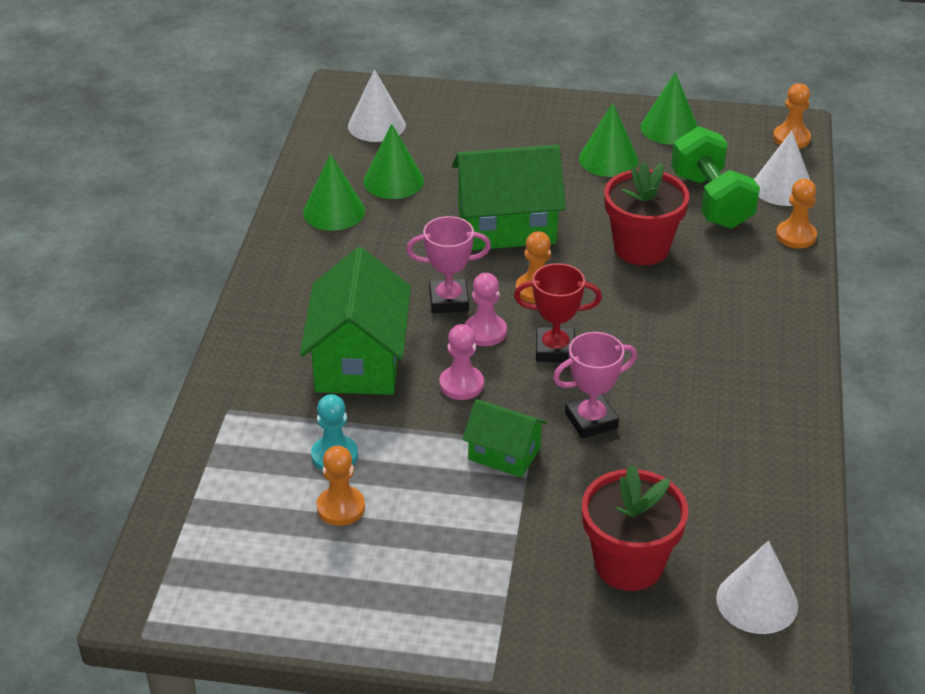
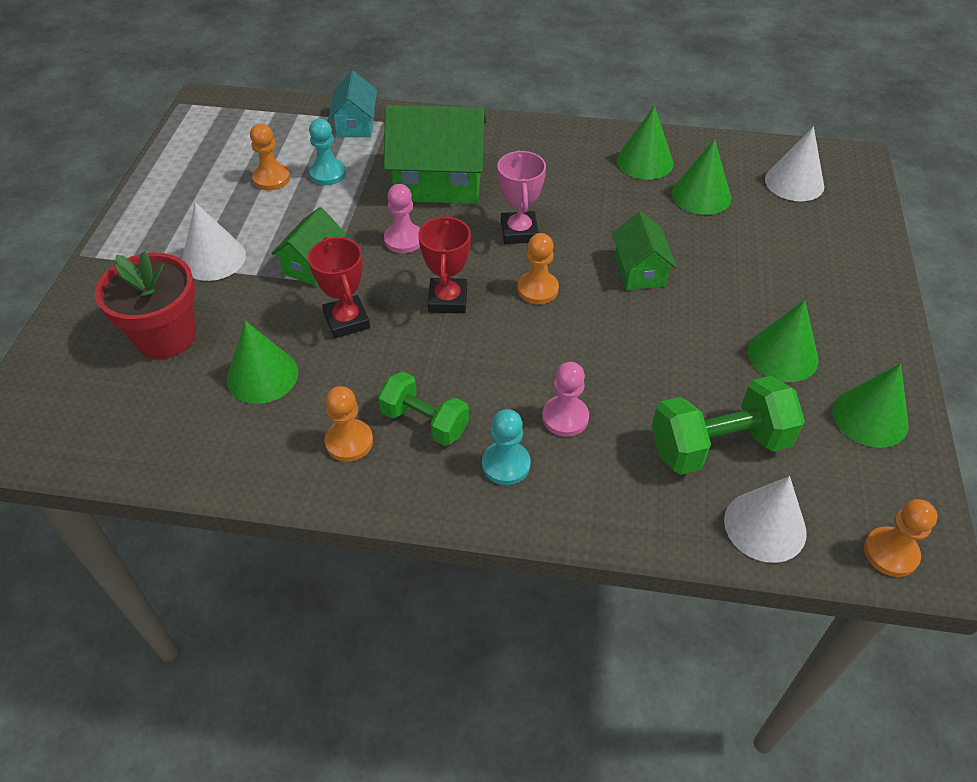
camera: 90 degrees right, 10 degrees up
green house [452,145,566,250] -> green house [612,212,677,290], size x0.56
pink pawn [464,273,507,346] -> pink pawn moved to [542,362,589,437]
pink trophy [553,332,637,439] -> red trophy [308,237,370,339]
red flower pot [604,162,690,265] -> none
white cone [716,540,798,634] -> white cone moved to [182,202,246,281]
orange pawn [776,179,817,248] -> orange pawn moved to [325,386,373,462]
none -> green cone [227,321,298,404]
none -> turquoise house [328,71,377,137]
none -> green dumbbell [378,372,469,446]
none -> turquoise pawn [482,409,531,485]

